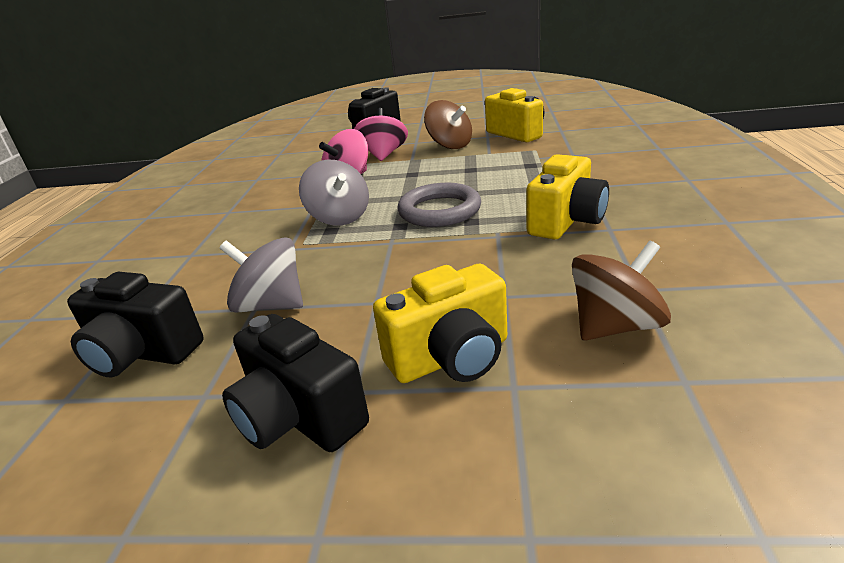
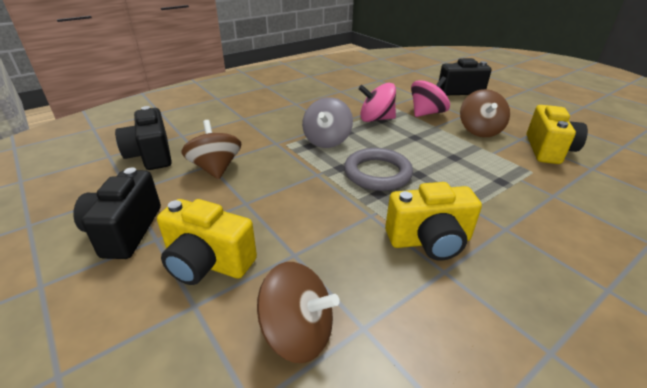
camera: 45 degrees right, 5 degrees up
grey spinning top [220,237,303,313] -> brown spinning top [181,120,241,180]

